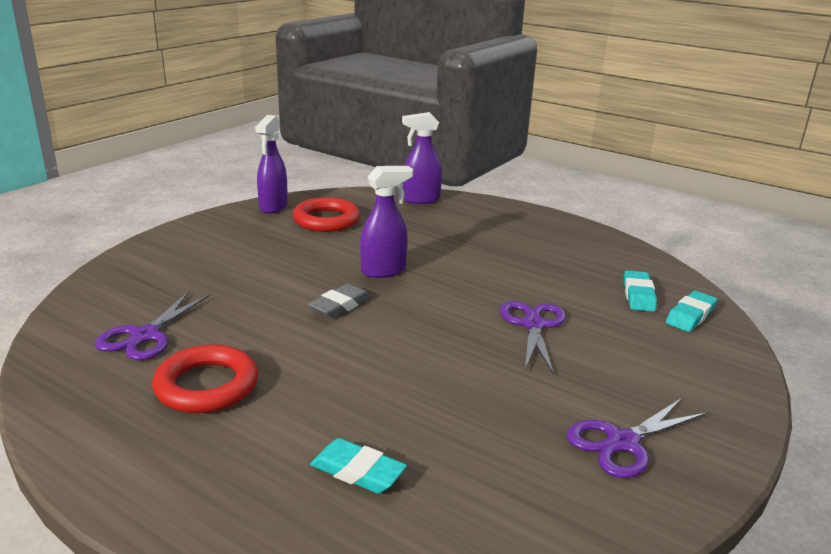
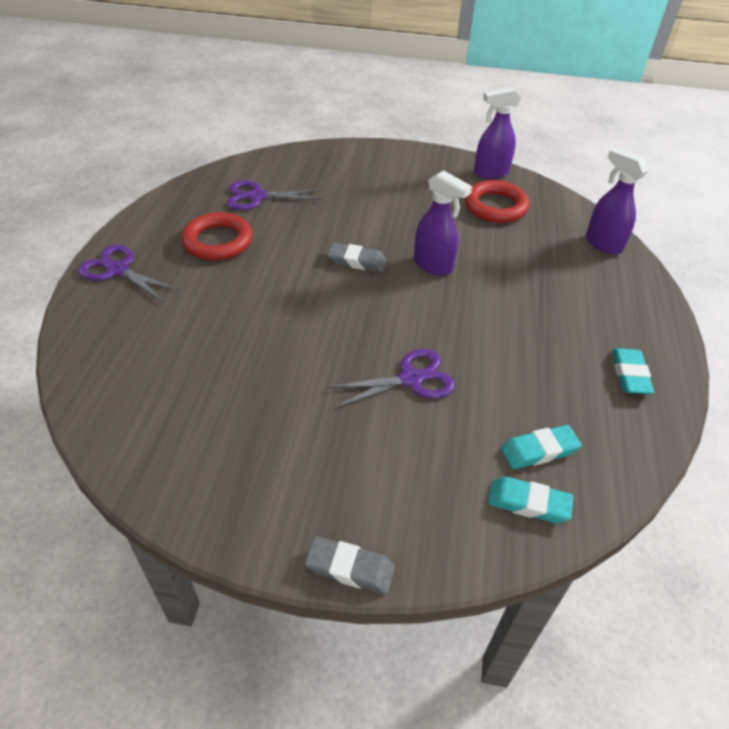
camera: 65 degrees right, 20 degrees up
turquoise eraser [310,438,407,494] -> turquoise eraser moved to [612,348,654,394]
purple scissors [567,398,708,478] -> purple scissors moved to [78,245,181,302]
none -> grey eraser [305,536,395,594]

